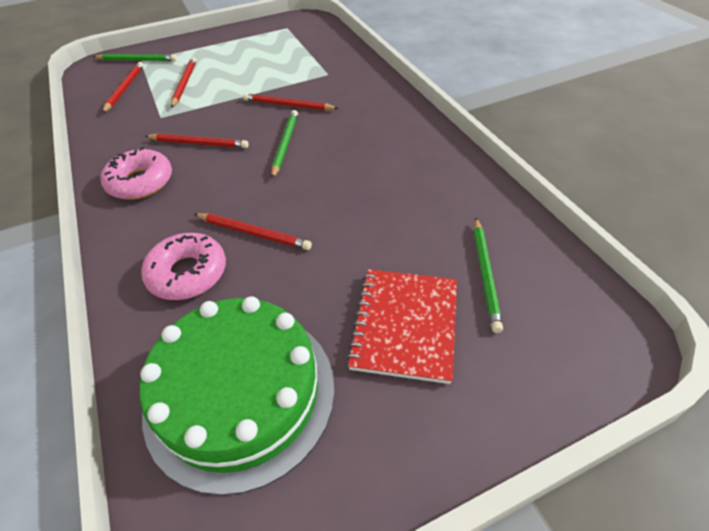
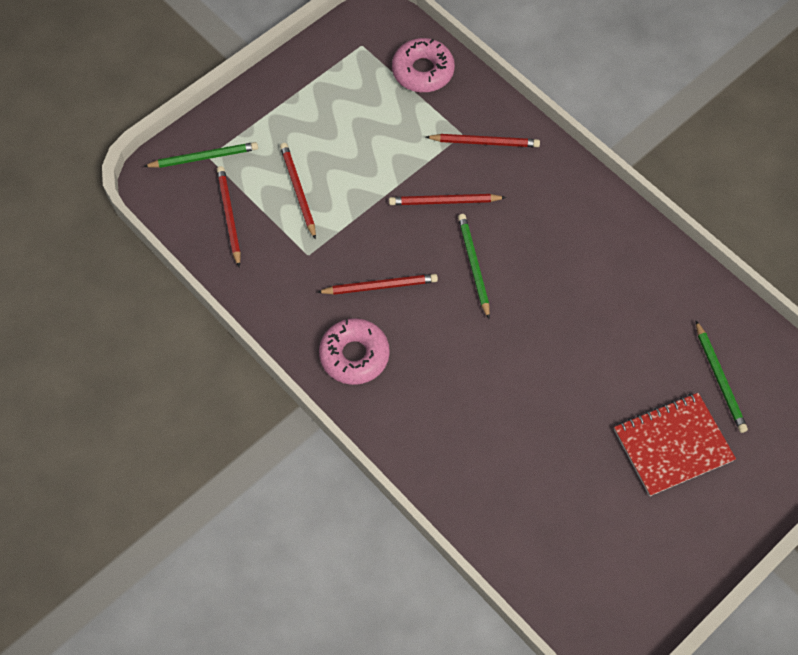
camera: 20 degrees left, 15 degrees up
green cake [140,296,335,495] -> none
pink donut [141,233,226,300] -> pink donut moved to [392,38,455,92]
red pencil [194,213,312,250] -> red pencil moved to [426,134,540,147]
red notebook [346,269,457,384] -> red notebook turned 75 degrees clockwise [614,393,736,496]

